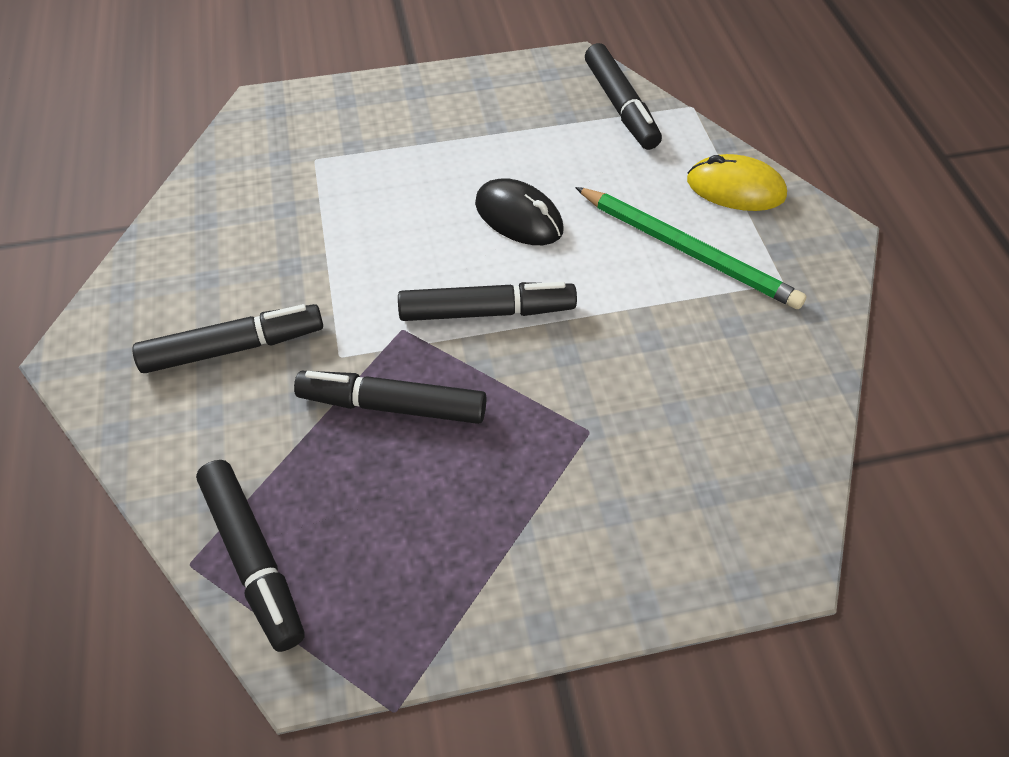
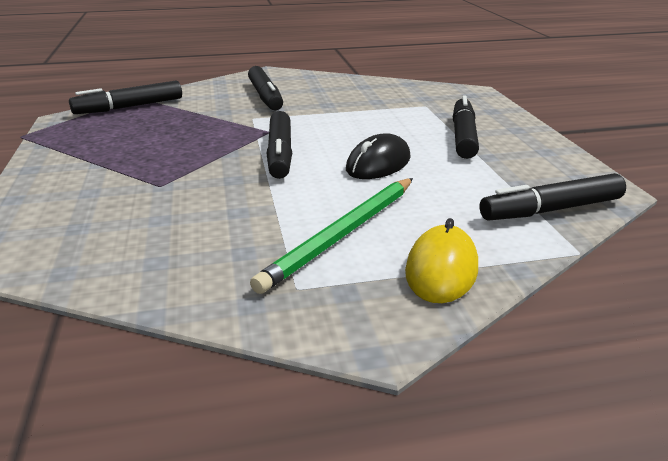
camera: 90 degrees right, 25 degrees down
black marker [294,371,487,424] -> black marker moved to [453,96,479,159]

